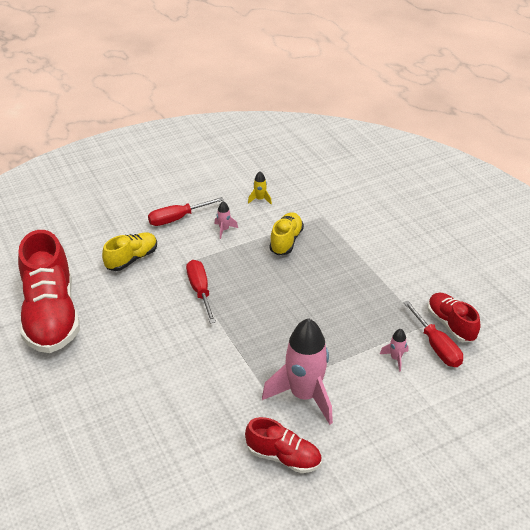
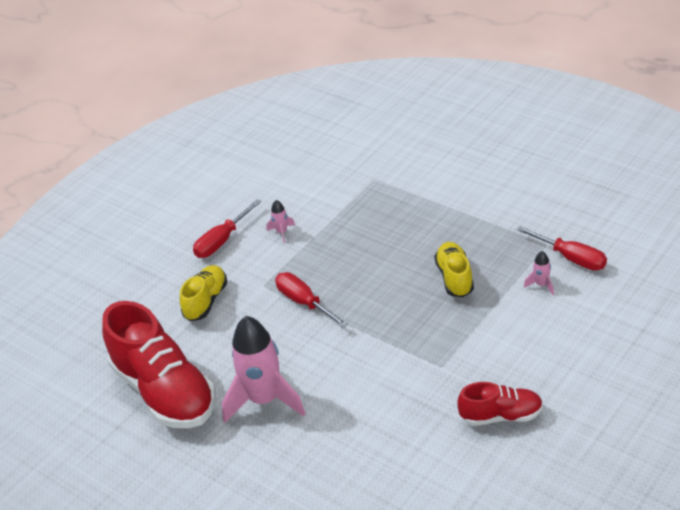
camera: 20 degrees left, 0 degrees up
yellow rocket [248,171,272,204] -> none
pink rocket [262,318,333,425] -> pink rocket moved to [222,316,306,422]
yellow shoe [269,212,304,255] -> yellow shoe moved to [434,242,474,297]
red shoe [428,293,481,342] -> none

